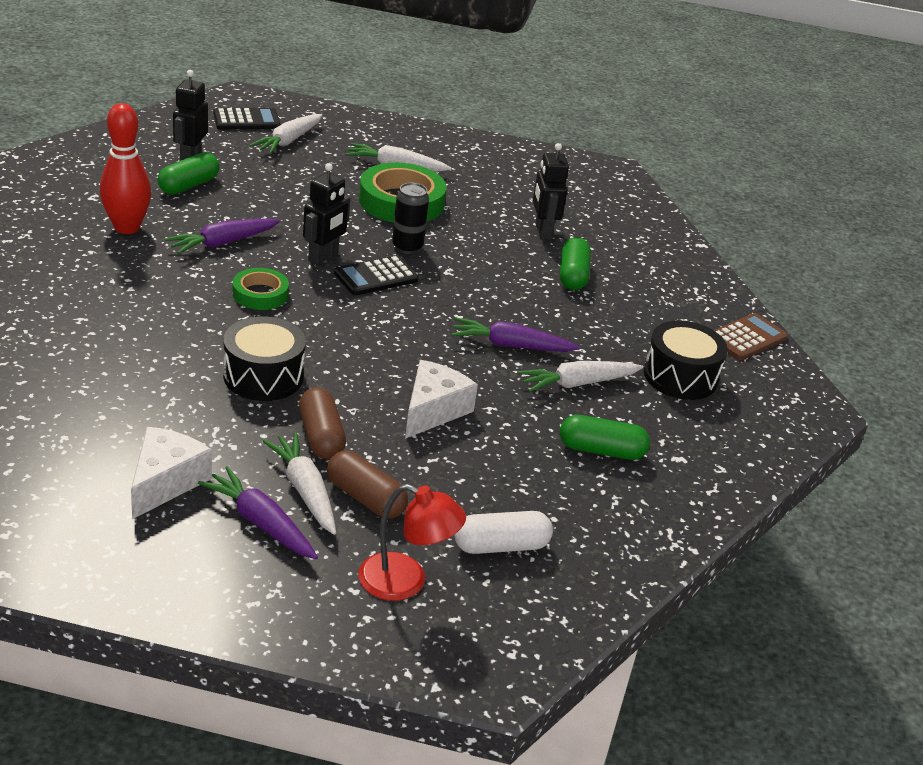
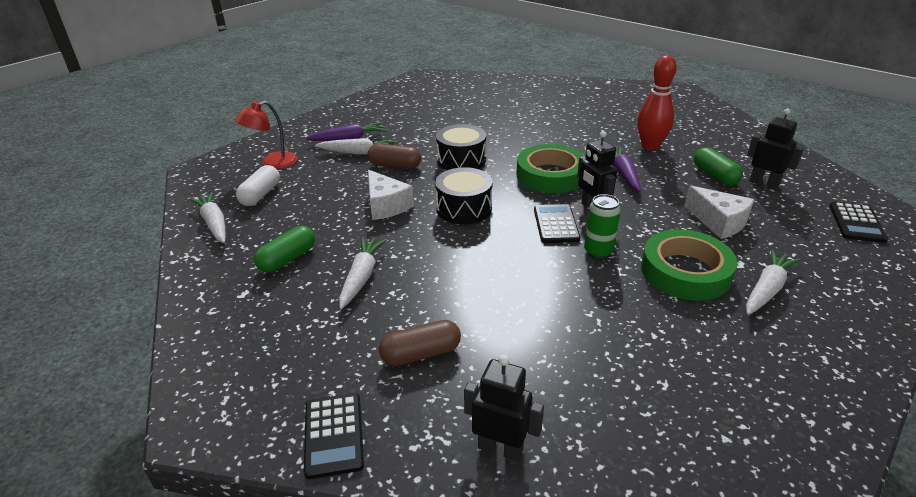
camera: 125 degrees right, 0 degrees up
white cheese [131,427,212,519] -> white cheese moved to [684,185,754,239]
green tape [233,268,289,310] -> green tape [516,144,584,193], size x1.76
white carrot [250,114,322,154] -> white carrot moved to [189,192,226,243]
brown capsule [327,450,408,519] -> brown capsule moved to [379,320,461,366]
black can [392,183,429,254] -> green can [584,194,621,259]
purple carrot [451,317,580,352] -> none
black robot [533,143,569,240] -> black robot moved to [464,355,544,462]
green capsule [560,237,591,290] -> none
black drum [644,321,728,400] -> black drum moved to [435,167,492,224]
brown calculator [714,313,788,360] -> black calculator [304,393,364,479]

